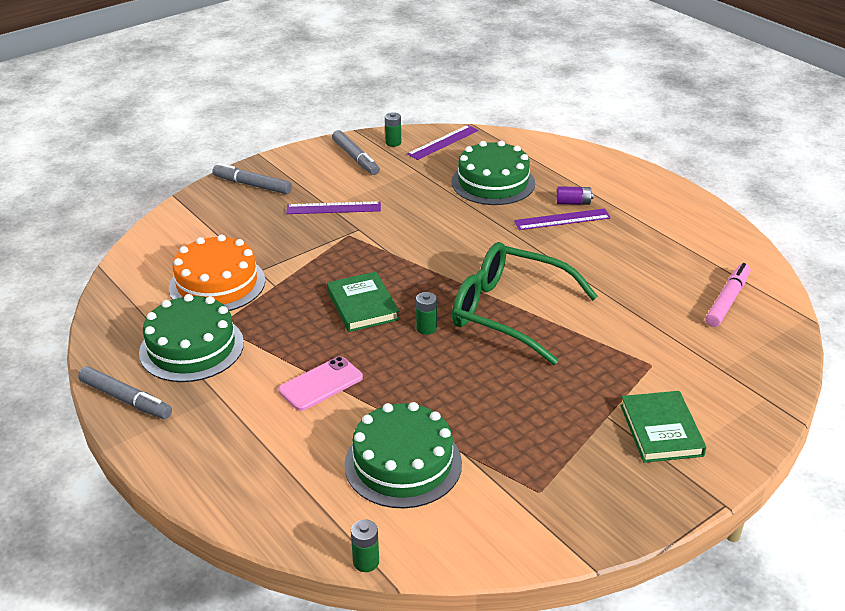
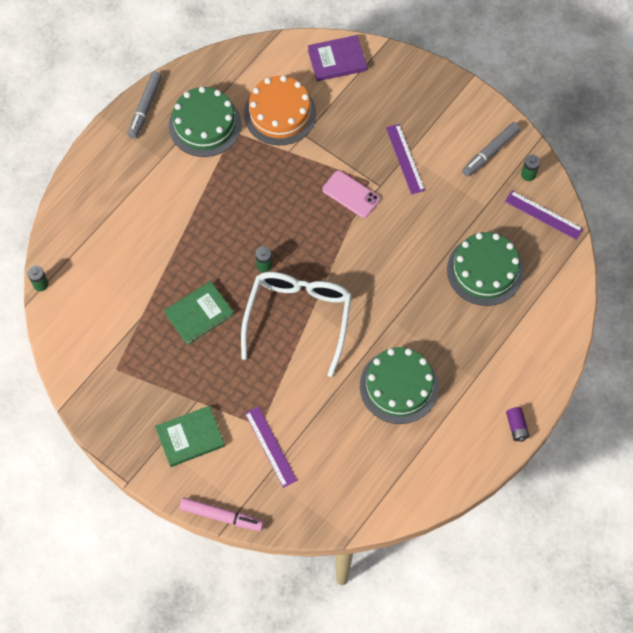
camera: 75 degrees right, 30 degrees up
grey marker [212,163,292,194] -> none
pink phone [278,356,363,411] -> pink phone moved to [322,170,380,218]
green book [327,272,400,332] -> green book moved to [164,281,234,345]
green cake [344,402,462,509] -> green cake moved to [360,347,439,424]
green glasses [452,242,598,365] -> white glasses [241,272,352,377]
purple ruler [514,209,611,230] -> purple ruler moved to [245,406,297,488]
purple battery [557,186,593,205] -> purple battery moved to [506,407,530,442]
pink marker [706,263,750,327] -> pink marker moved to [180,497,264,531]
none -> purple book [308,35,367,81]

